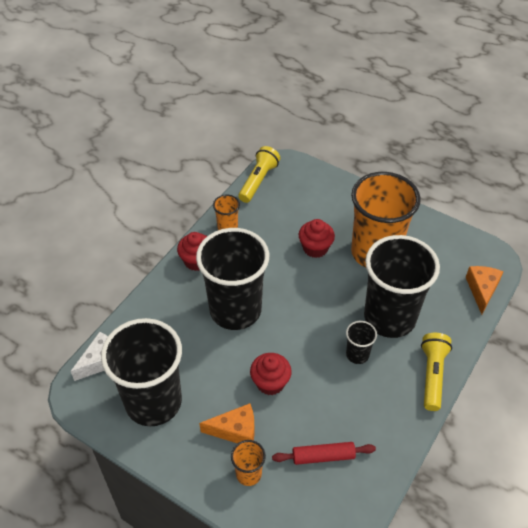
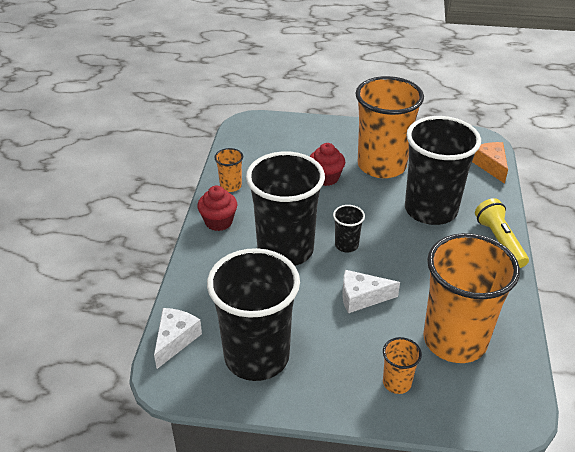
camera: 25 degrees left, 10 degrees down
orange cheese [199,403,255,443] -> none
yellow flashlight [238,146,280,203] -> none
red cupcake [250,353,292,395] -> white cheese [342,270,400,313]
red rolling pin [272,442,376,465] -> orange cup [423,233,520,363]
black cup [346,321,377,364] -> black cup moved to [333,205,365,253]

